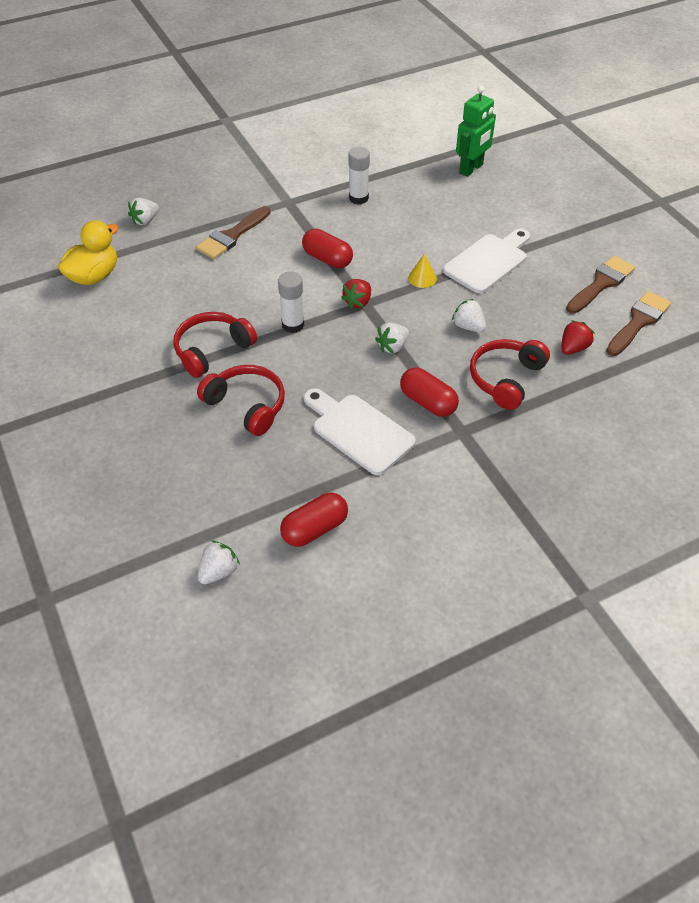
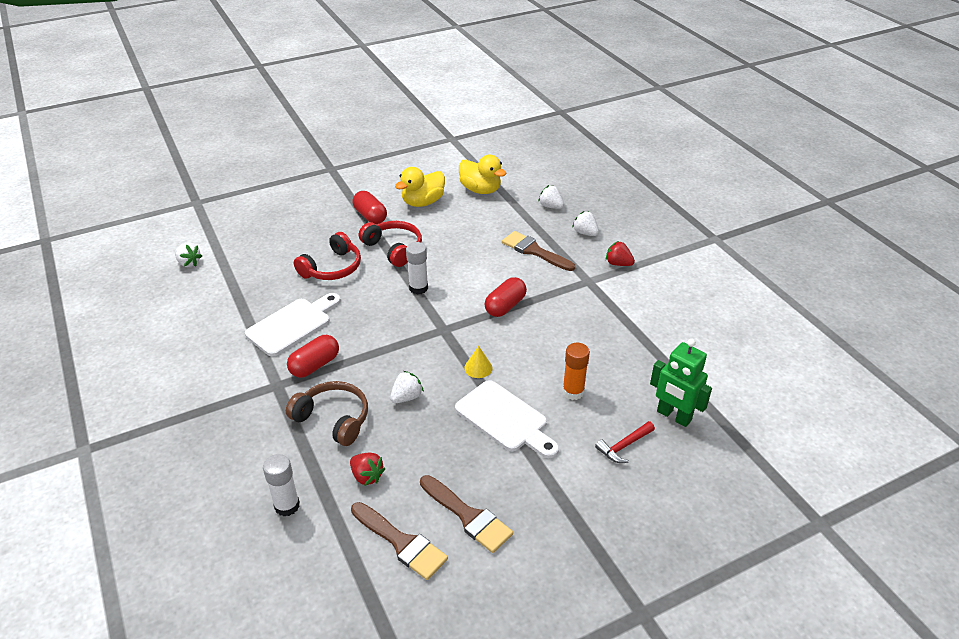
camera: 90 degrees right, 10 degrees down
red capsule [280,493,348,547] -> red capsule moved to [353,191,387,224]
red strawberry [341,279,371,309] -> red strawberry moved to [606,241,635,266]
white glue stick [349,147,370,204] -> white glue stick moved to [263,454,300,517]
white strawberry [375,323,409,353] -> white strawberry moved to [572,211,599,236]
red headphones [470,339,550,410] -> brown headphones [286,381,368,446]
none -> yellow duck [395,167,445,207]
none -> orange glue stick [562,343,590,400]
none -> red hammer [595,421,655,463]

